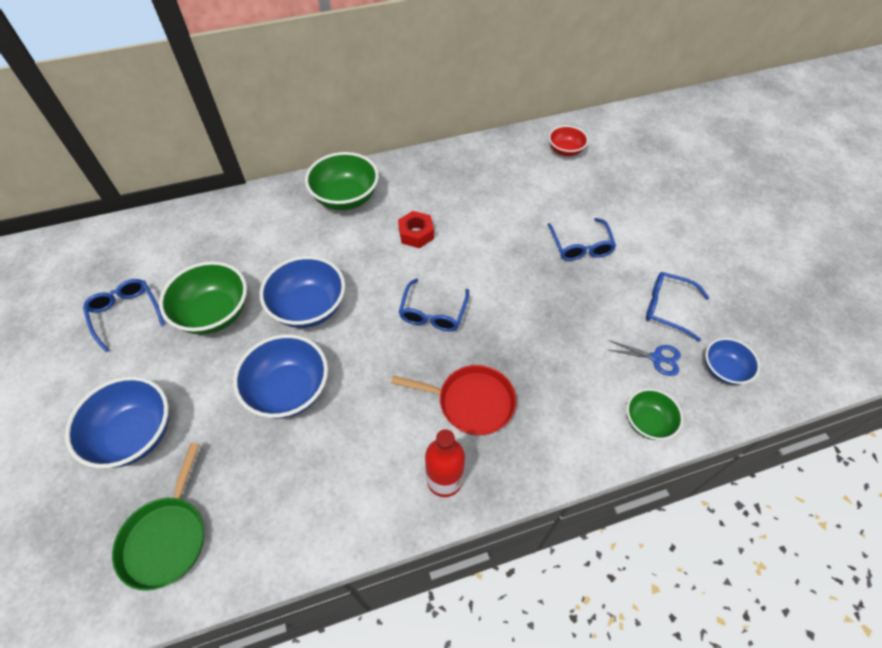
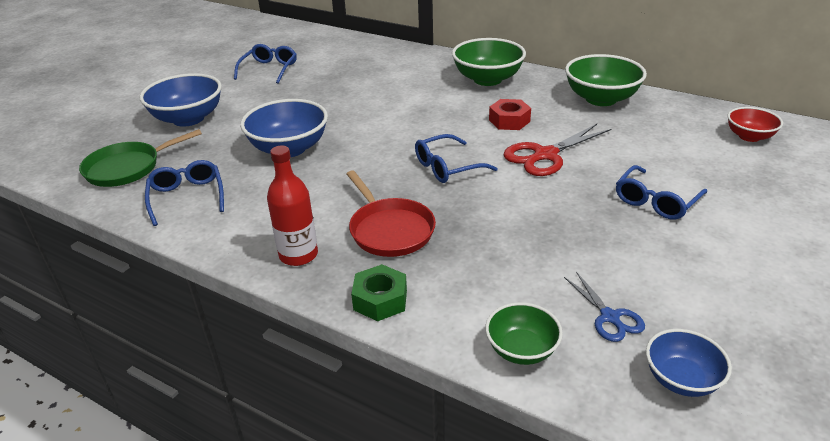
camera: 50 degrees right, 20 degrees down
green bowl [159,261,247,334] -> green bowl moved to [565,54,647,106]
blue bowl [259,256,345,328] -> none
blue glasses [646,272,710,342] -> blue glasses moved to [145,160,224,226]
none -> green nut [351,264,407,321]
none -> red scissors [504,124,611,176]

